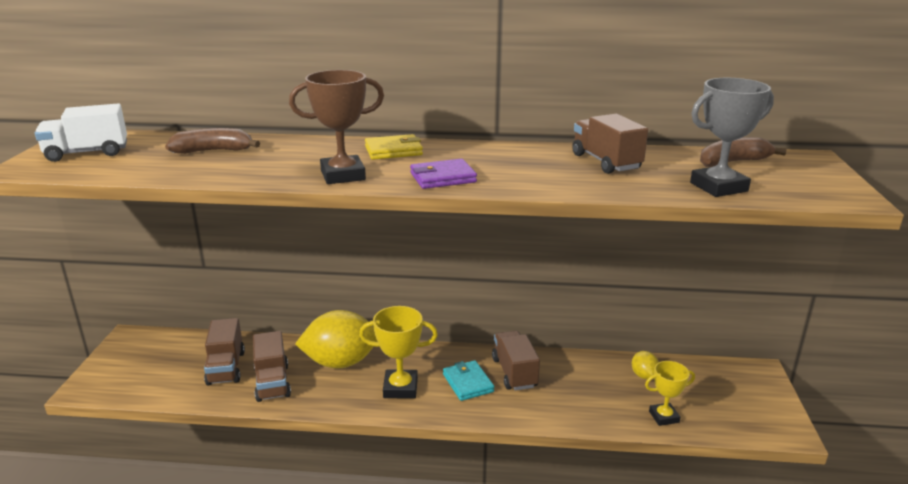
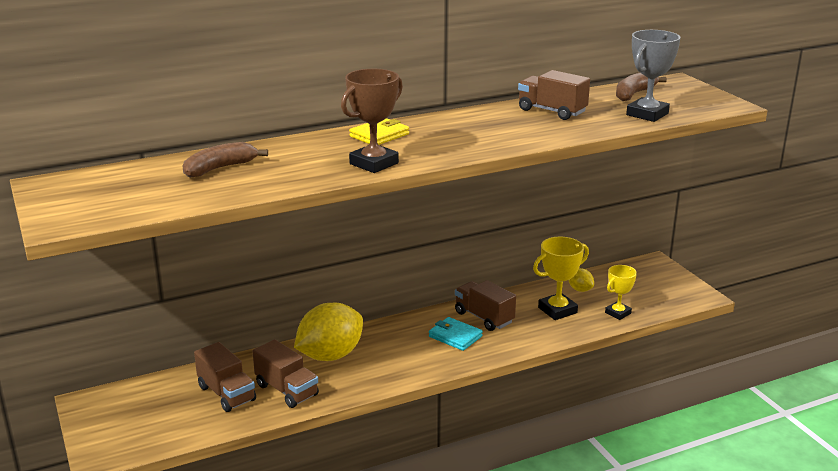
camera: 30 degrees left, 0 degrees up
white truck [35,103,127,162] -> none
yellow trophy [359,306,438,398] -> yellow trophy moved to [533,237,589,320]
purple wallet [410,159,477,189] -> none

